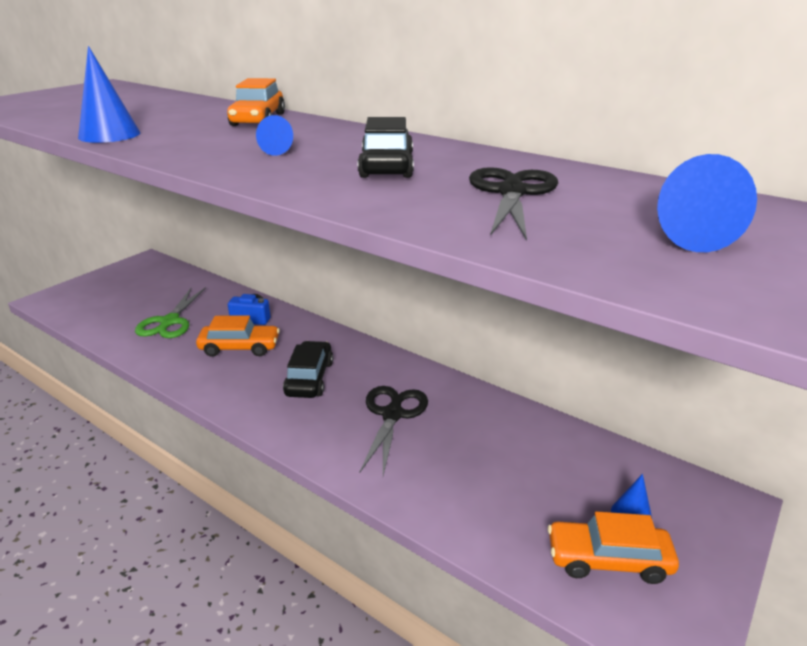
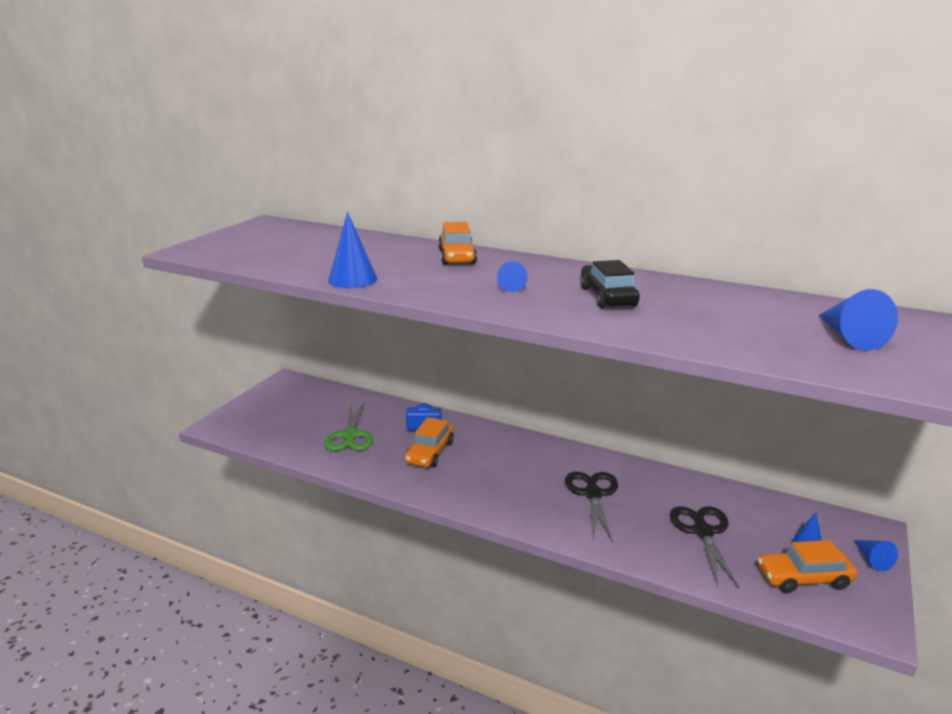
camera: 10 degrees left, 5 degrees down
orange car [196,316,280,357] -> orange car turned 120 degrees clockwise [405,417,454,467]
black car [283,341,333,398] -> none
black scissors [469,167,558,241] -> black scissors moved to [670,506,739,588]
none -> blue cone [854,540,898,571]

